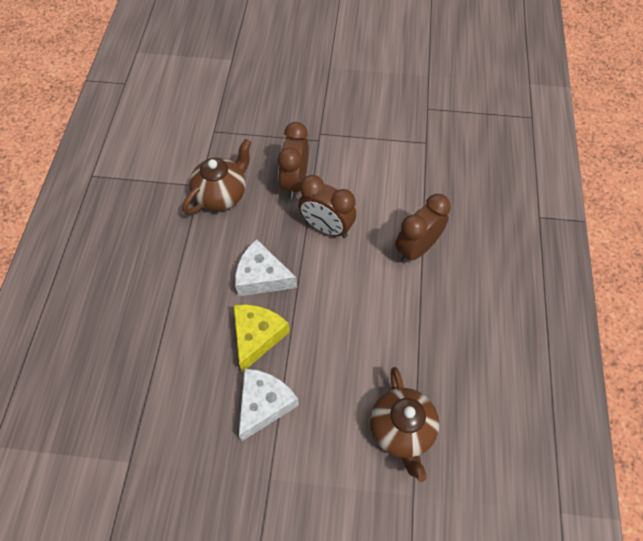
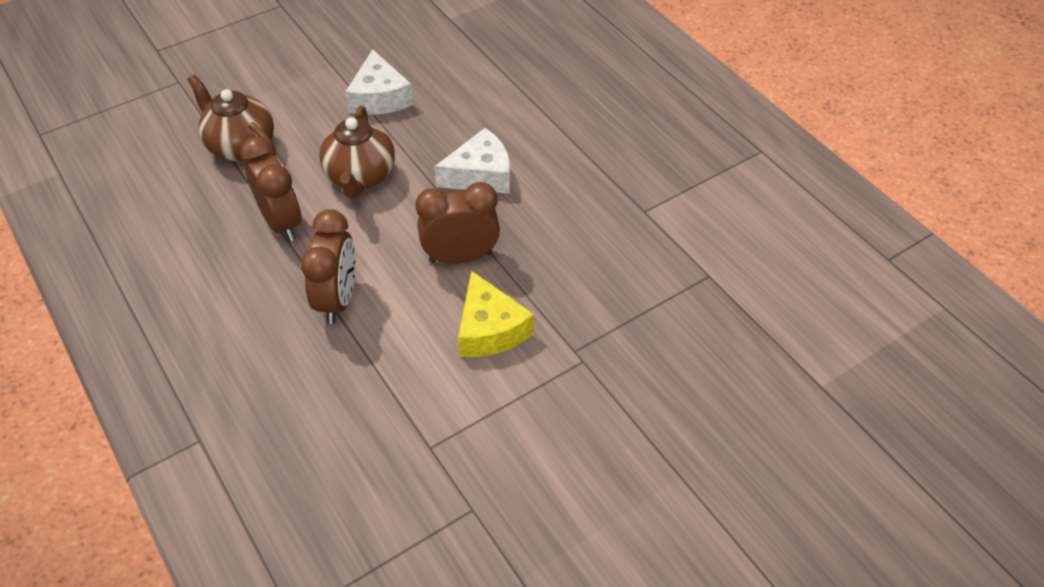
camera: 140 degrees right, 10 degrees down
brown teapot [182,139,251,214] -> brown teapot moved to [319,106,395,198]
yellow cheese [234,304,290,372] -> yellow cheese moved to [458,271,534,357]
brown clock [278,122,309,199] -> brown clock moved to [240,136,302,241]

